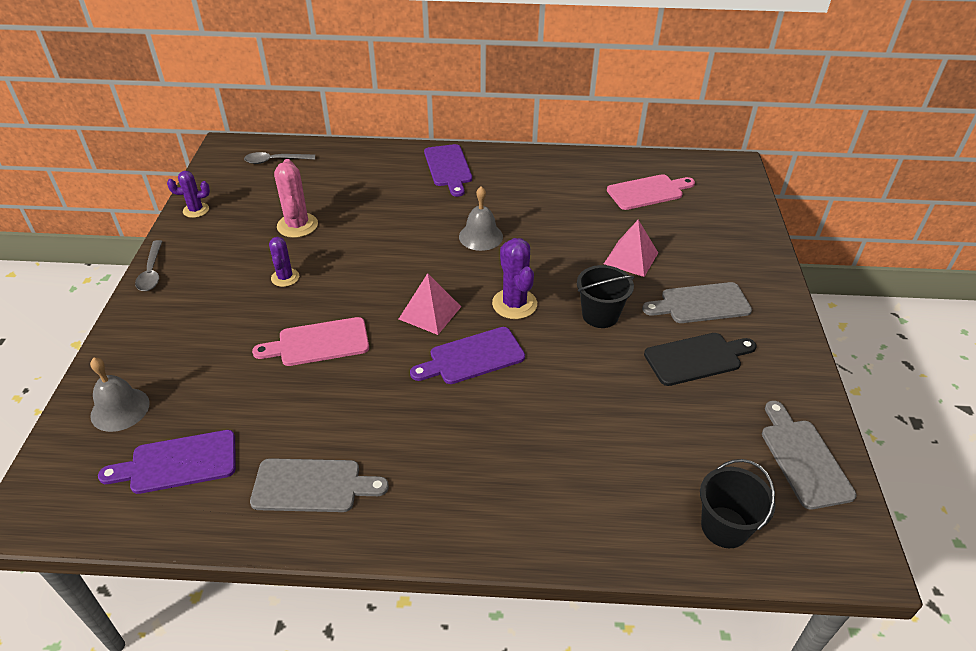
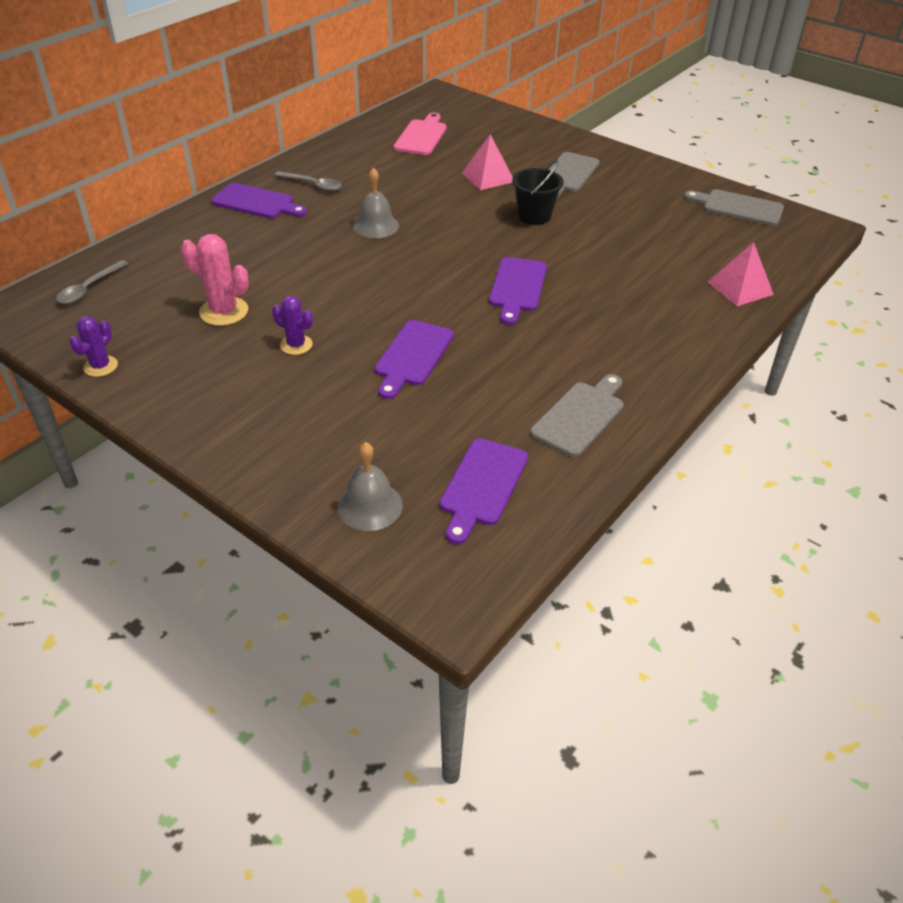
camera: 55 degrees left, 0 degrees up
grey spoon [135,240,162,291] -> grey spoon moved to [274,171,342,191]
pink cutting board [252,317,369,366] -> purple cutting board [375,320,454,399]
pink pyramid [399,273,461,335] -> pink pyramid moved to [708,242,774,306]
purple cactus [492,238,537,319] -> none
black cutting board [644,333,757,386] -> none
black bucket [700,459,776,548] -> none

